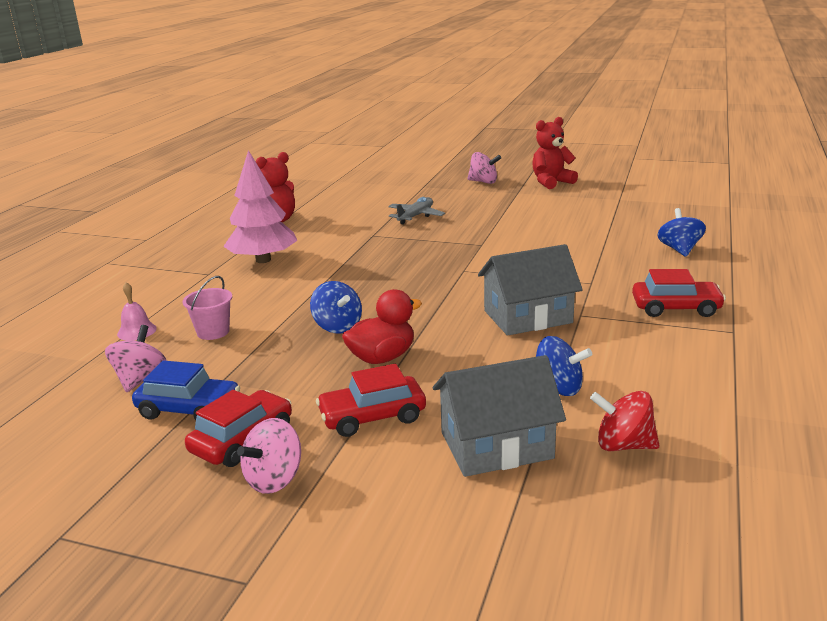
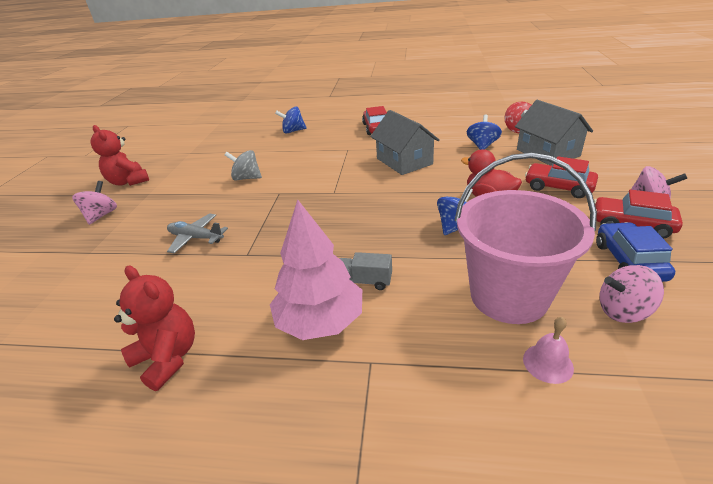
camera: 100 degrees left, 10 degrees up
pink bucket [183,276,232,340] -> pink bucket [454,153,597,324], size x2.29
red car [316,364,426,437] -> red car turned 150 degrees clockwise [525,156,598,198]
none -> grey spinning top [225,150,262,181]
none -> grey truck [340,252,392,290]

